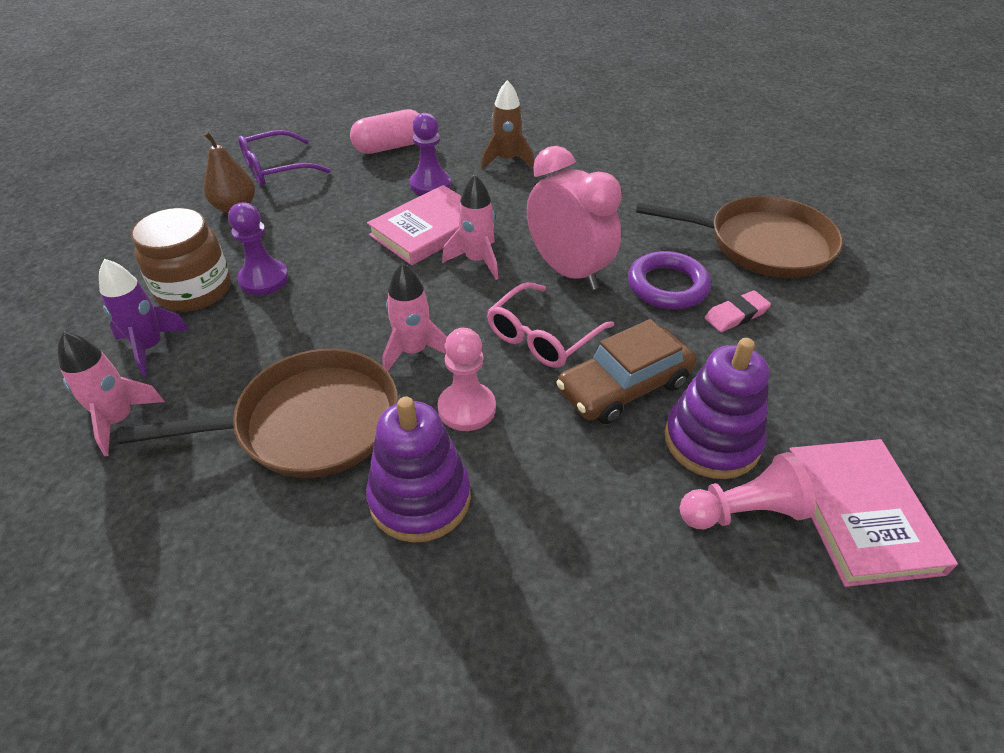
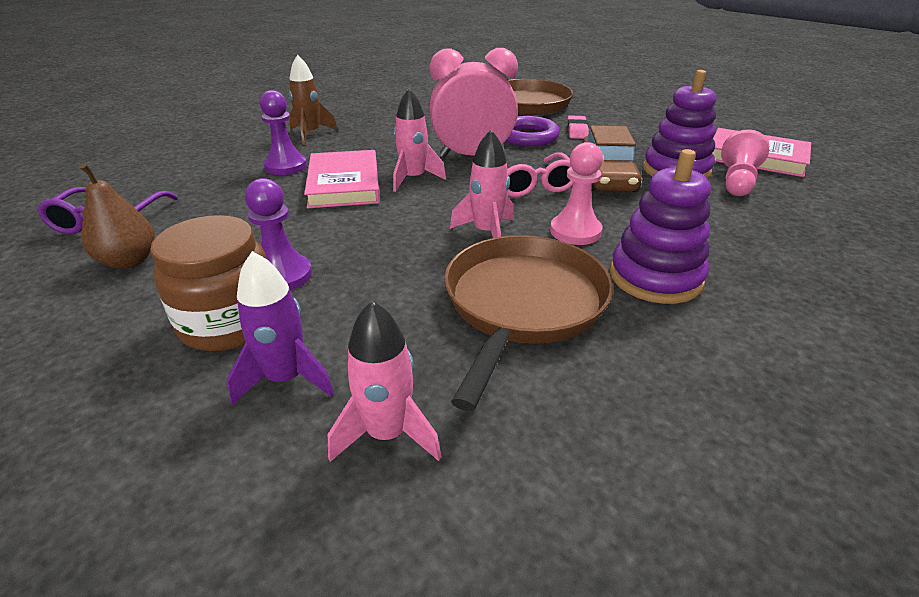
camera: 55 degrees left, 10 degrees down
pink capsule [350,109,419,154] -> none

